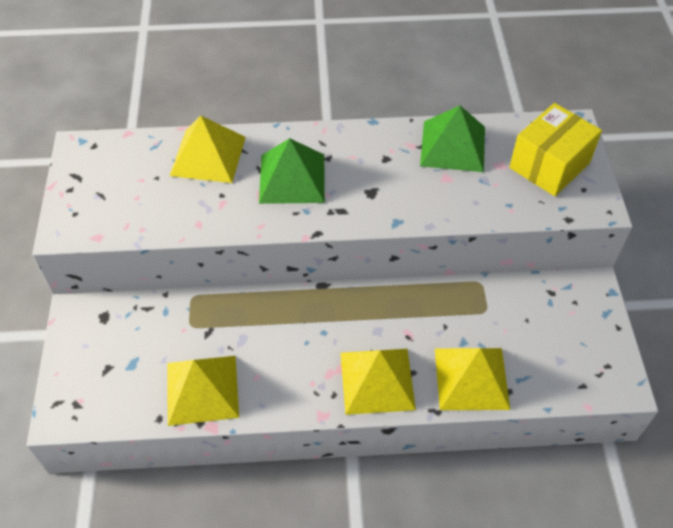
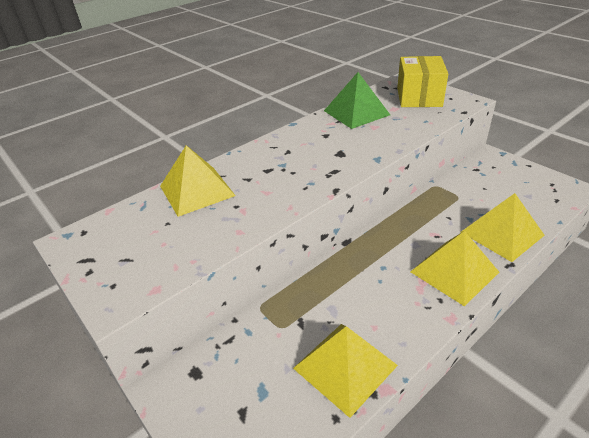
camera: 35 degrees left, 15 degrees down
green pyramid [259,138,325,204] -> none

